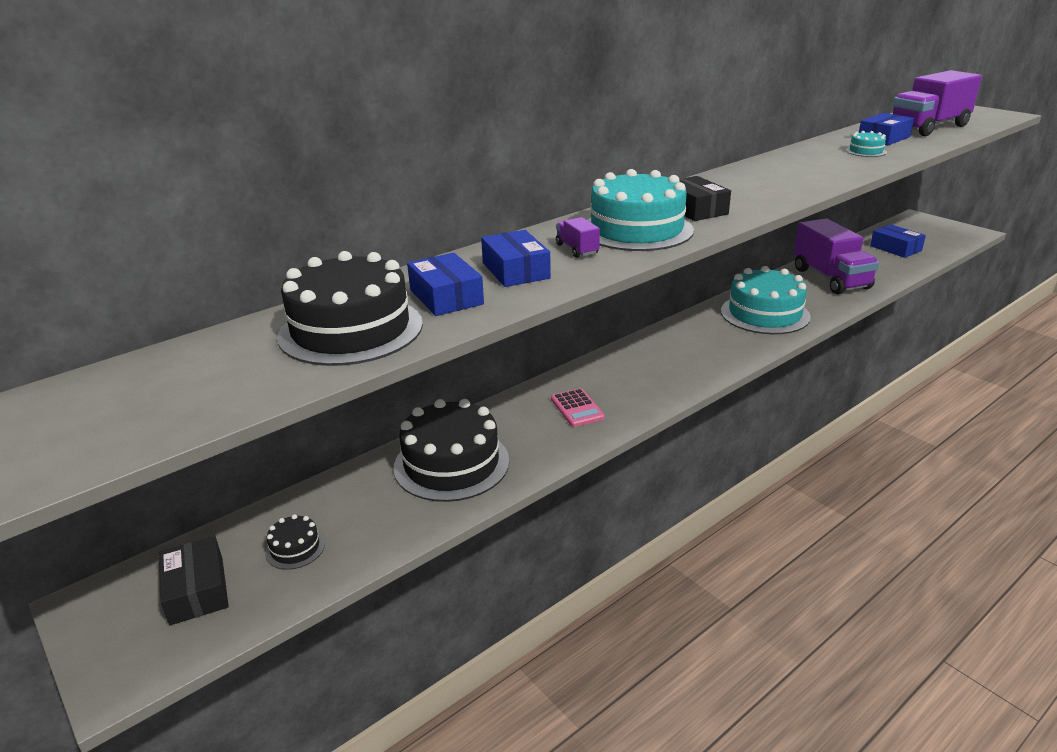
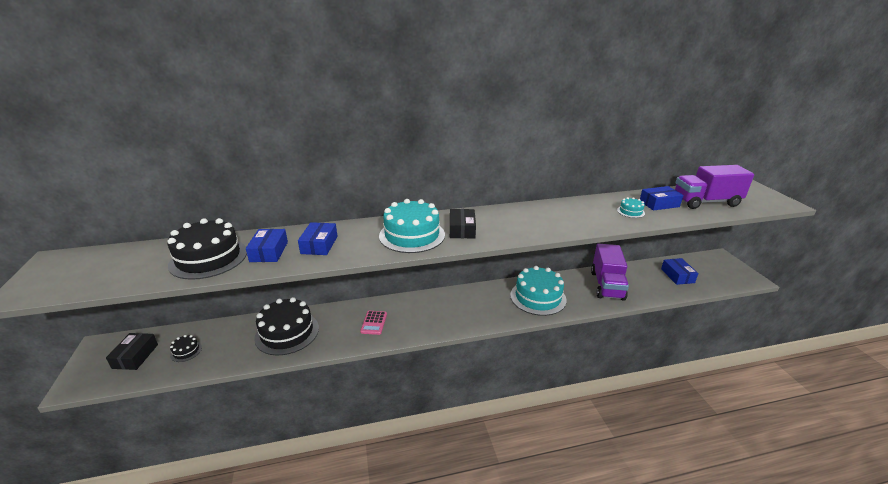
camera: 25 degrees right, 0 degrees up
purple truck [556,217,600,258] -> none

